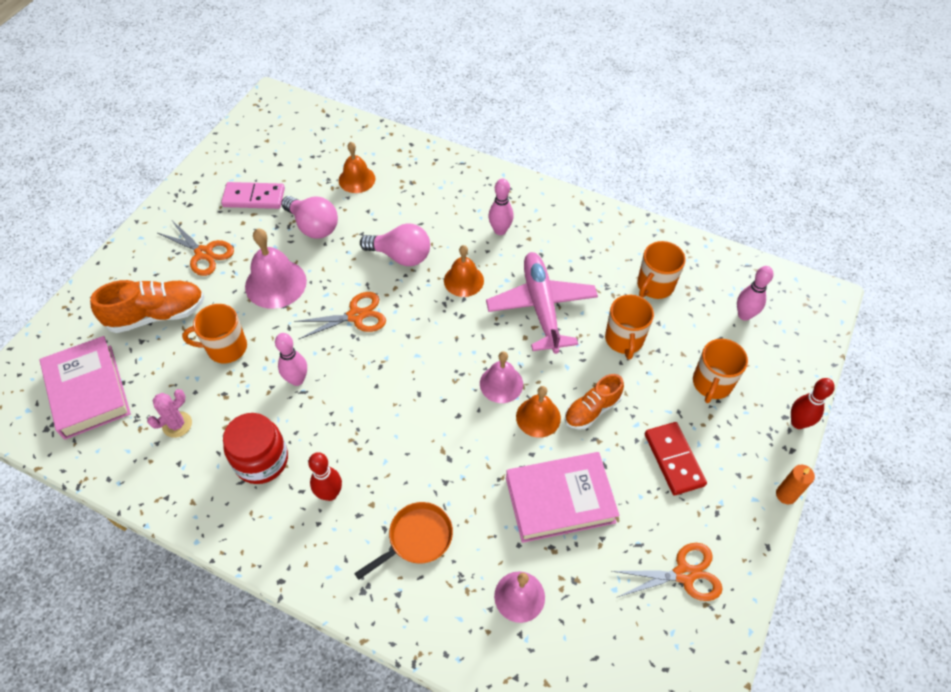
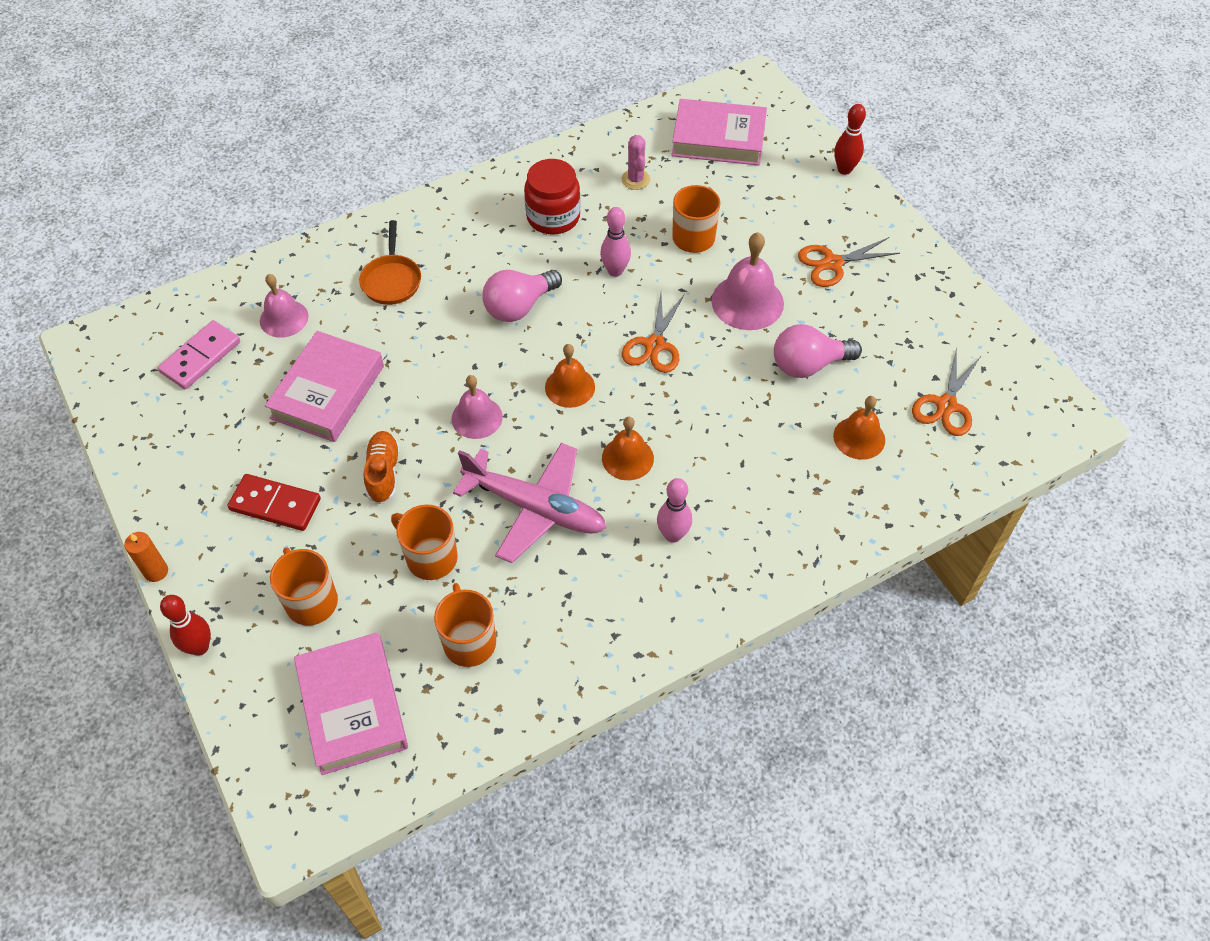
camera: 125 degrees right, 0 degrees up
orange shoe [90,280,205,333] -> none
pink domino [221,182,285,209] -> pink domino moved to [158,320,240,389]
red bowling pin [308,452,342,501] -> red bowling pin moved to [834,104,866,175]
pink light bulb [360,223,430,266] -> pink light bulb moved to [482,270,562,322]
orange bell [516,386,561,438] -> orange bell moved to [545,344,595,408]
orange scissors [611,543,723,601] -> orange scissors moved to [912,348,981,436]
pink bowling pin [737,266,773,321] -> pink book [294,633,408,775]

